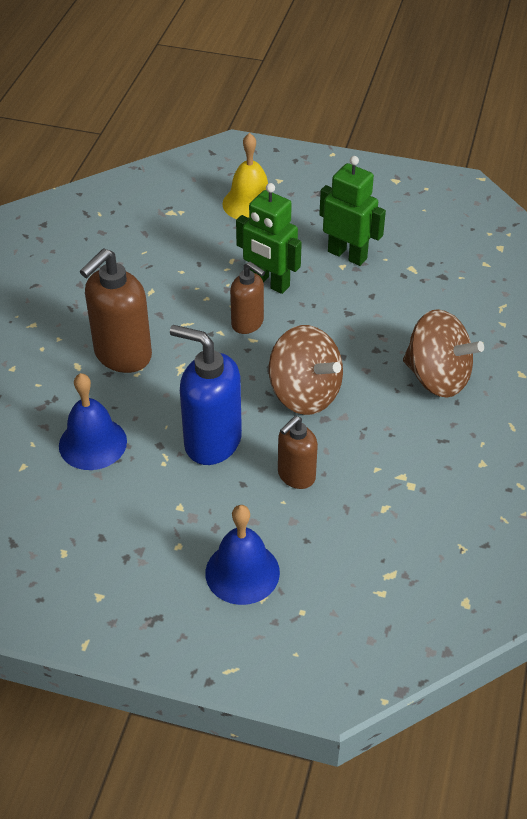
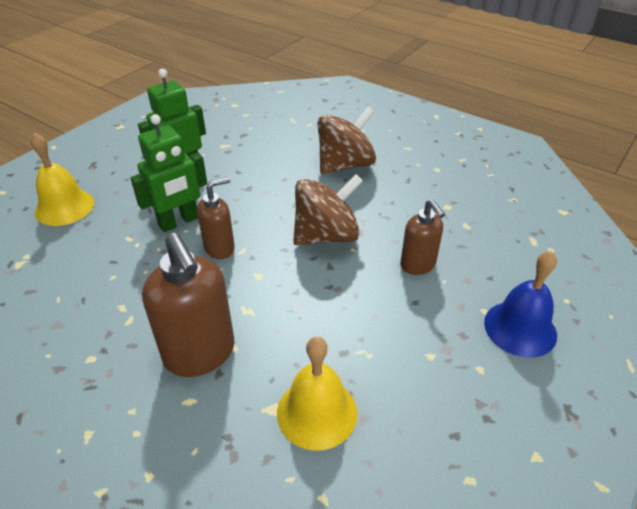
camera: 70 degrees left, 5 degrees down
blue bell [59,373,127,470] -> yellow bell [277,337,357,451]
blue soap dispenser [170,325,242,465] -> none

